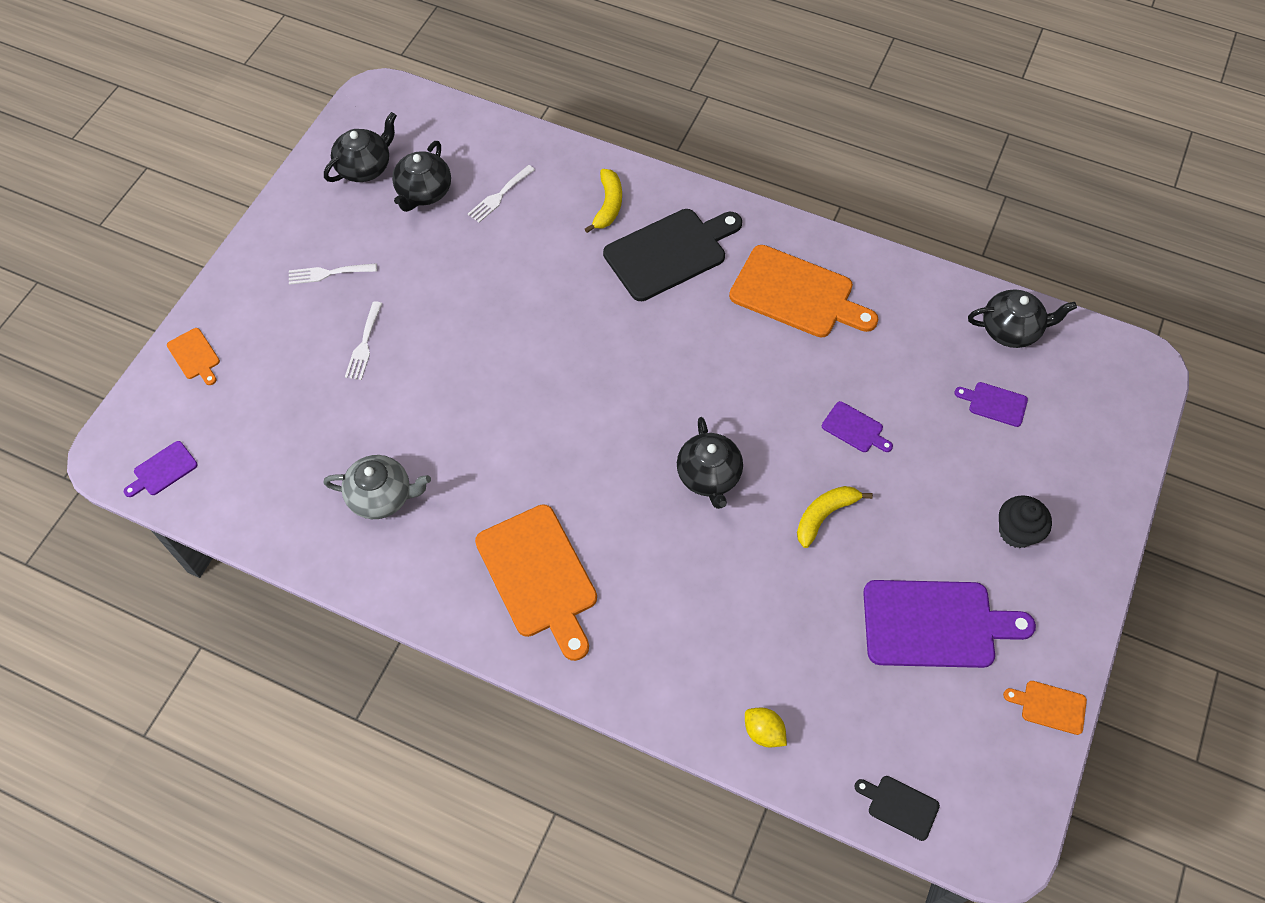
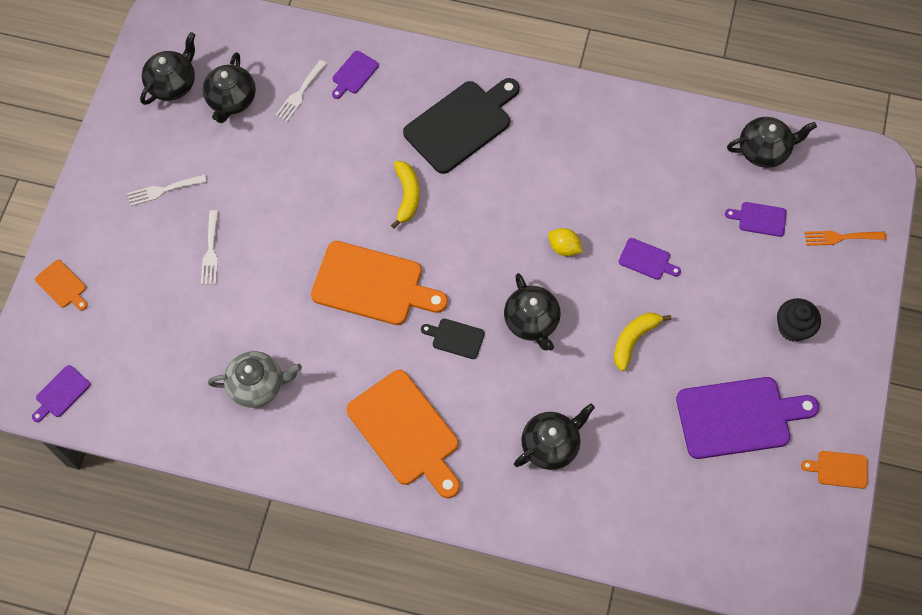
camera: 10 degrees left, 5 degrees up
yellow banana [585,169,622,233] -> yellow banana moved to [391,161,420,229]
orange cutting board [729,245,878,338] -> orange cutting board moved to [311,241,448,325]
yellow lemon [745,708,787,747] -> yellow lemon moved to [548,228,583,256]
black cutting board [854,776,940,841] -> black cutting board moved to [421,318,485,359]
none -> purple cutting board [332,51,379,99]
none -> black teapot [514,404,595,470]
none -> orange fork [805,231,886,246]

